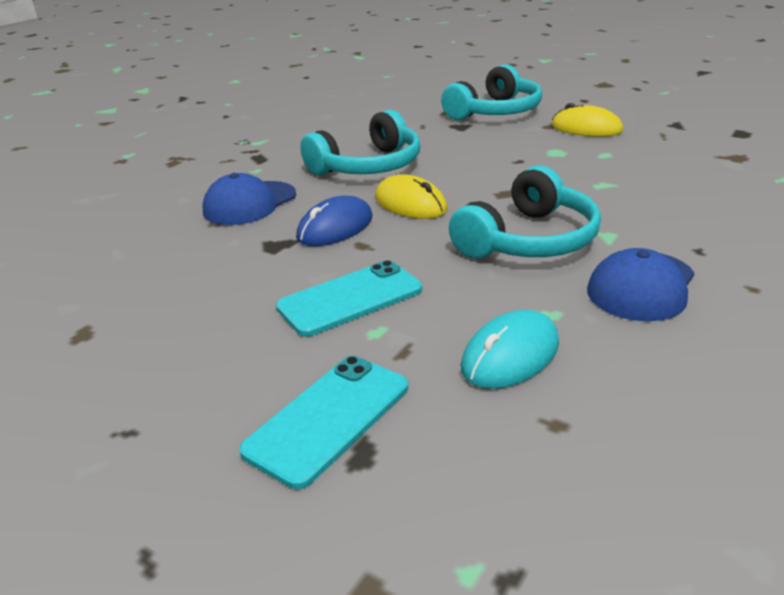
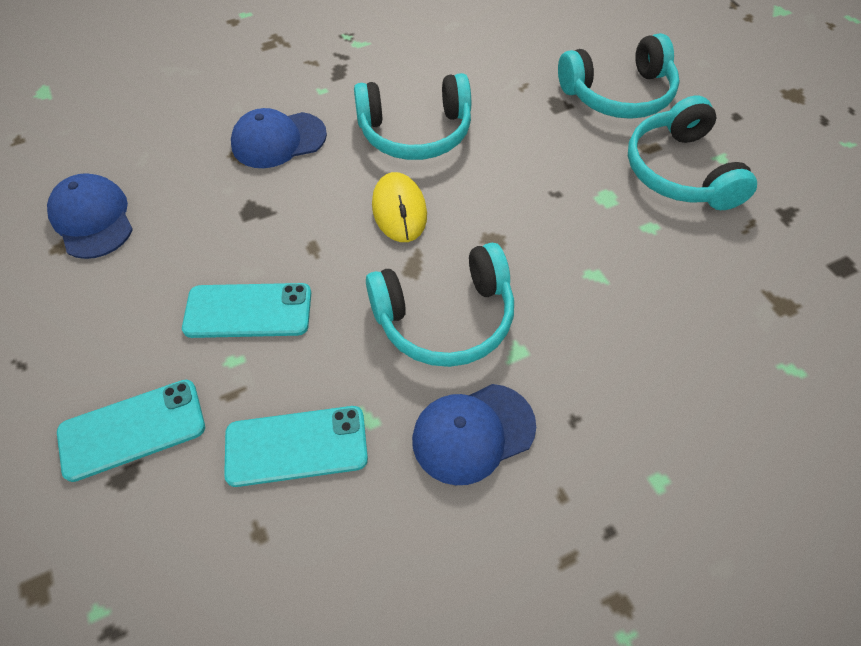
camera: 30 degrees right, 25 degrees up
blue mouse [296,196,373,246] -> none
turquoise mouse [461,310,559,389] -> turquoise phone [224,406,368,487]
yellow mouse [552,103,623,137] -> turquoise headphones [628,96,757,210]
none -> blue cap [47,173,133,259]

